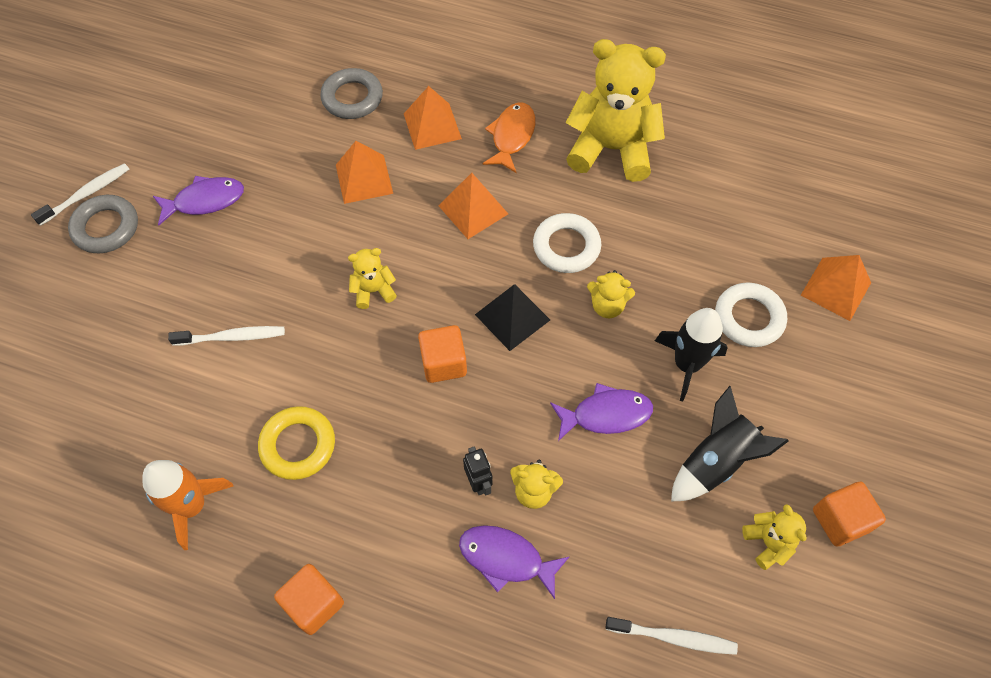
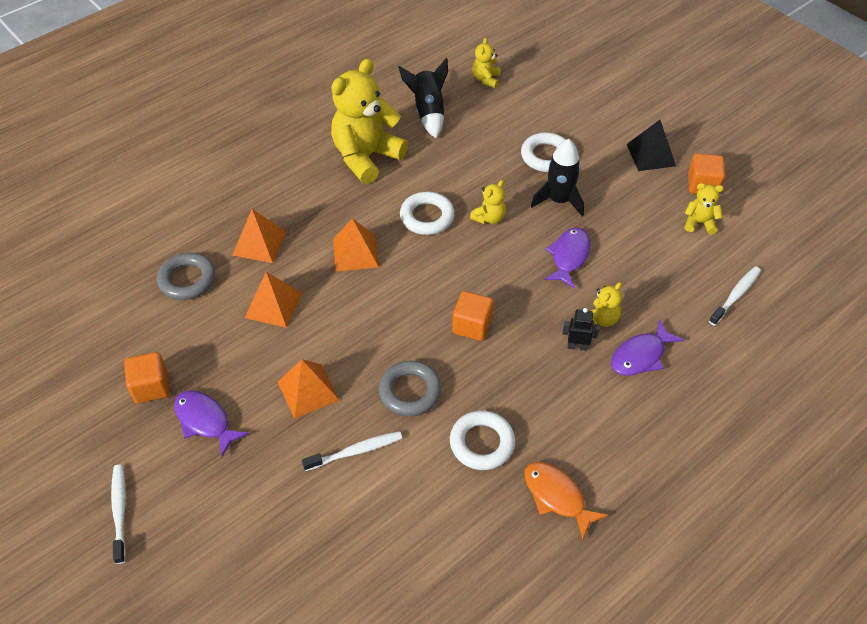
camera: 60 degrees left, 10 degrees down
grey ring [68,195,138,253] -> grey ring moved to [378,361,442,416]
orange rocket [142,460,234,550] -> none
purple fish [153,176,244,225] -> purple fish turned 60 degrees counterclockwise [174,390,249,457]
white toothbrush [168,326,285,346] -> white toothbrush turned 45 degrees clockwise [302,431,402,471]
yellow ring [258,406,335,480] -> white ring [450,411,515,470]
orange cube [274,564,344,635] -> orange cube moved to [124,352,170,403]
yellow teddy bear [348,248,397,309] -> yellow teddy bear moved to [472,38,501,88]
black pyramid [475,285,550,351] -> black pyramid moved to [626,120,676,171]
orange fish [482,103,535,173] -> orange fish moved to [525,462,608,540]
black rocket [671,386,789,502] -> black rocket moved to [398,58,448,138]
orange pyramid [801,255,871,321] -> orange pyramid moved to [278,359,339,419]

